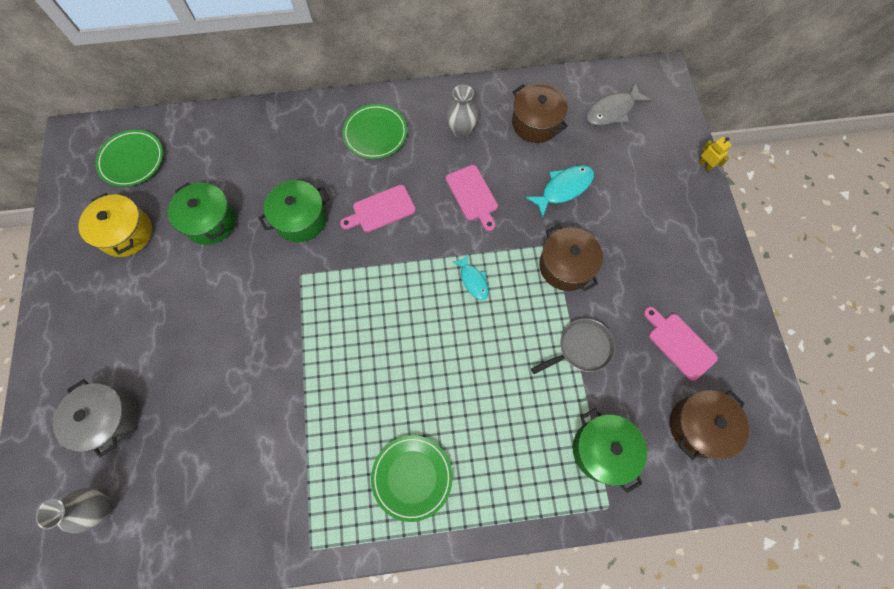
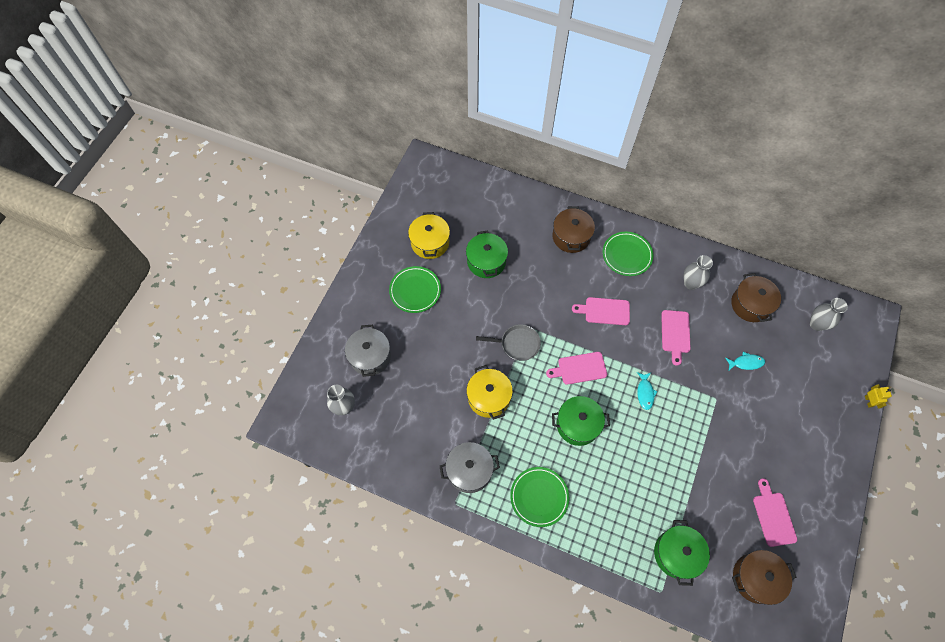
camera: 30 degrees right, 5 degrees down
green plate [95,130,163,187] -> green plate moved to [389,266,441,313]
green pot [258,180,330,242] -> green pot moved to [552,396,610,446]
turquoise fish [525,165,594,218] -> turquoise fish [725,352,765,370], size x0.64
grey pan [531,319,615,374] -> grey pan moved to [476,324,541,361]
brown pot [539,224,603,291] -> brown pot moved to [552,206,595,253]
grey fish [586,83,651,126] -> grey vase [810,298,848,331]
none -> grey pot [440,442,500,493]
none -> yellow pot [466,365,513,420]
none -> pink cutting board [546,352,607,385]

